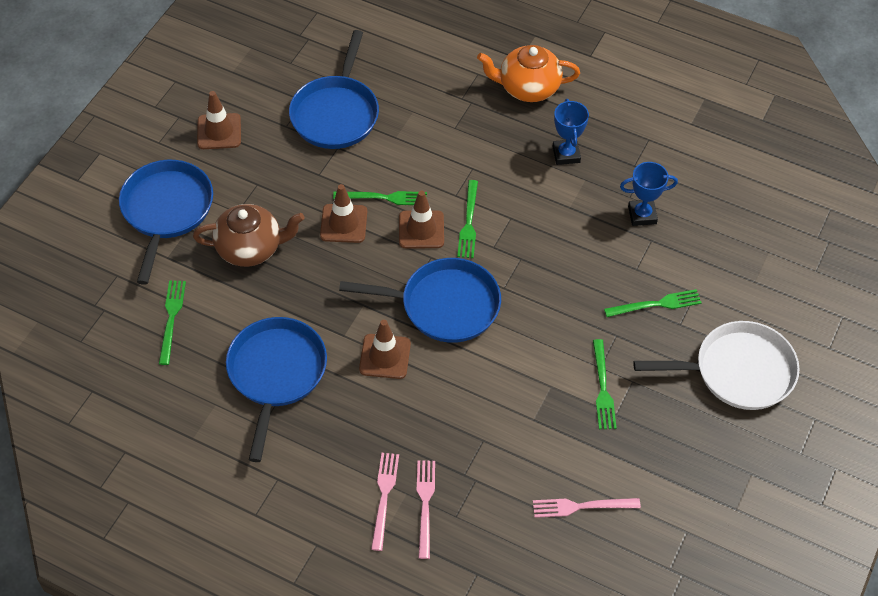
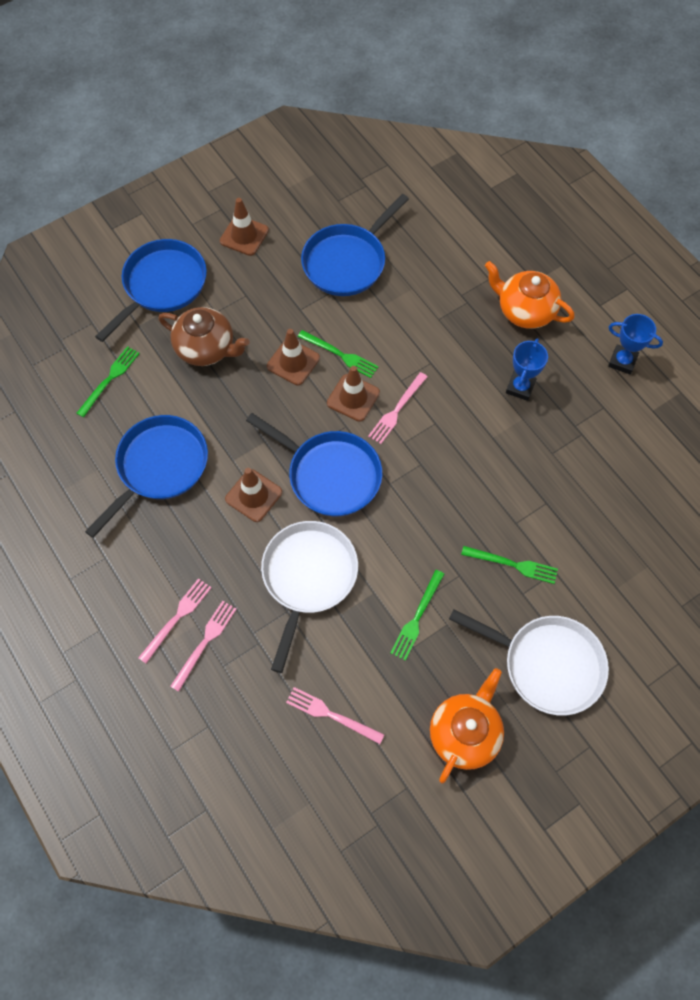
camera: 30 degrees right, 10 degrees up
green fork [457,180,478,258] -> pink fork [368,372,427,444]
blue trophy [620,162,678,226] -> blue trophy moved to [608,314,663,374]
none -> white pan [261,521,358,673]
none -> orange teapot [430,668,504,783]

